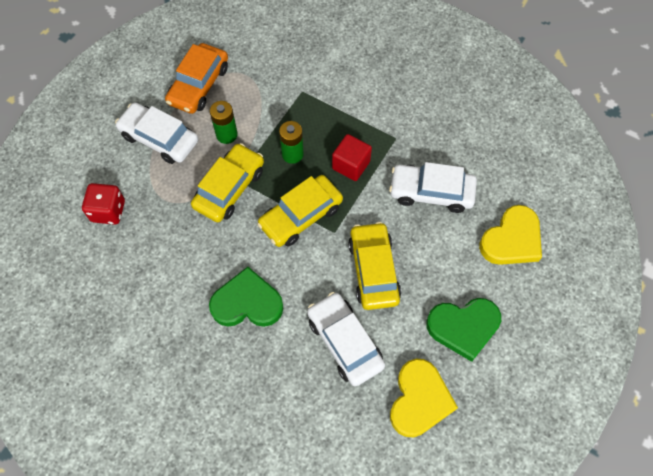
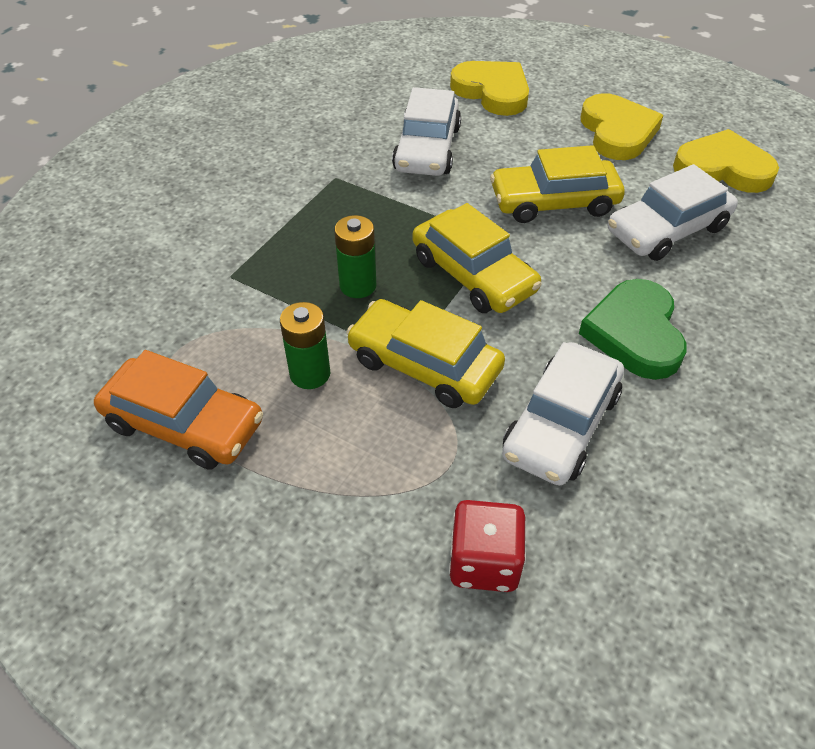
camera: 90 degrees left, 15 degrees down
white car [115,102,198,164] -> white car moved to [502,342,624,485]
red cube [332,134,372,181] -> none
green heart [426,298,501,362] -> yellow heart [581,93,664,160]

